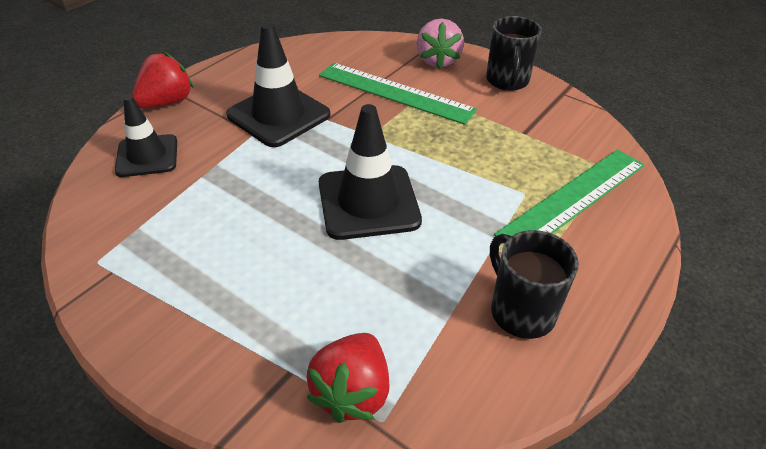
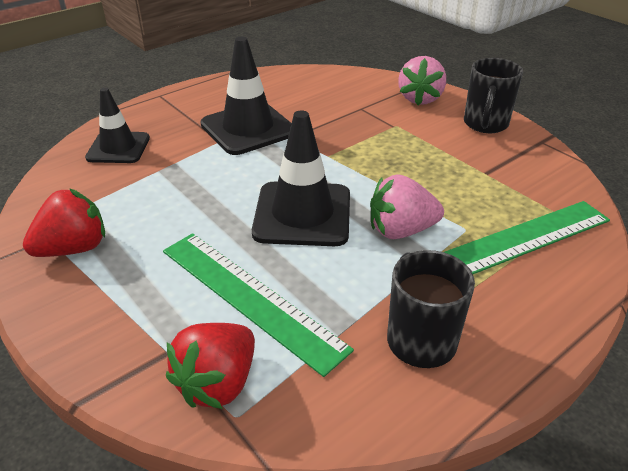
camera: 15 degrees right, 5 degrees down
red strawberry [132,52,194,108] -> red strawberry moved to [23,188,105,257]
green ruler [319,63,477,125] -> green ruler moved to [163,233,354,377]
none -> pink strawberry [370,174,444,239]

